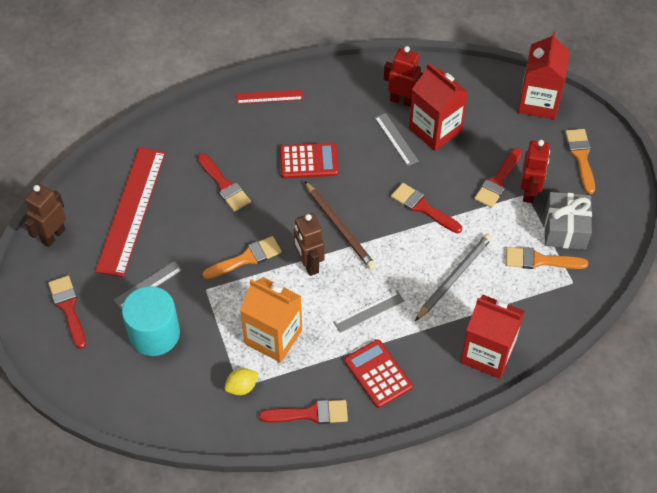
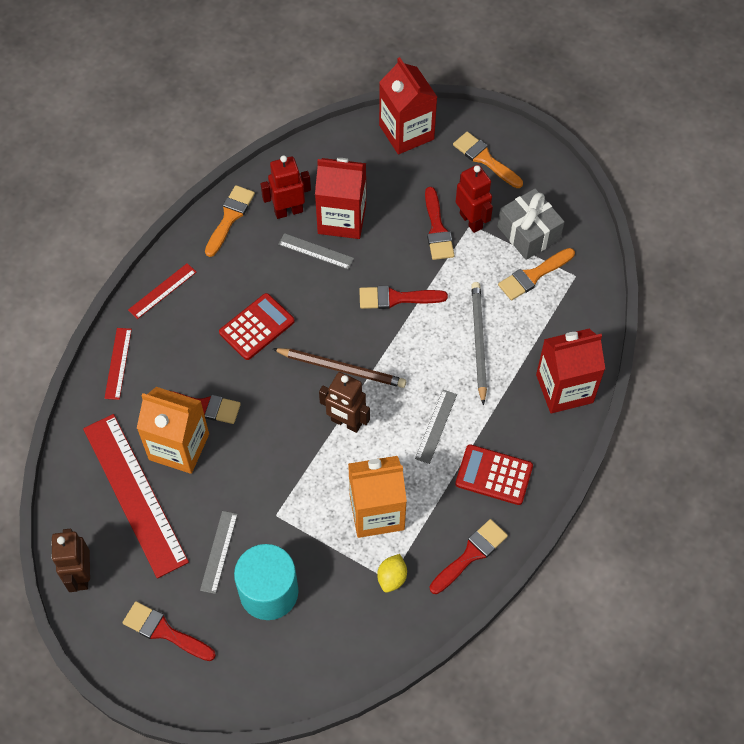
camera: 40 degrees left, 5 degrees up
orange brush [203,236,282,279] -> orange brush moved to [205,185,255,257]
none -> red ruler [104,328,132,400]
none -> orange carton [137,387,209,474]

